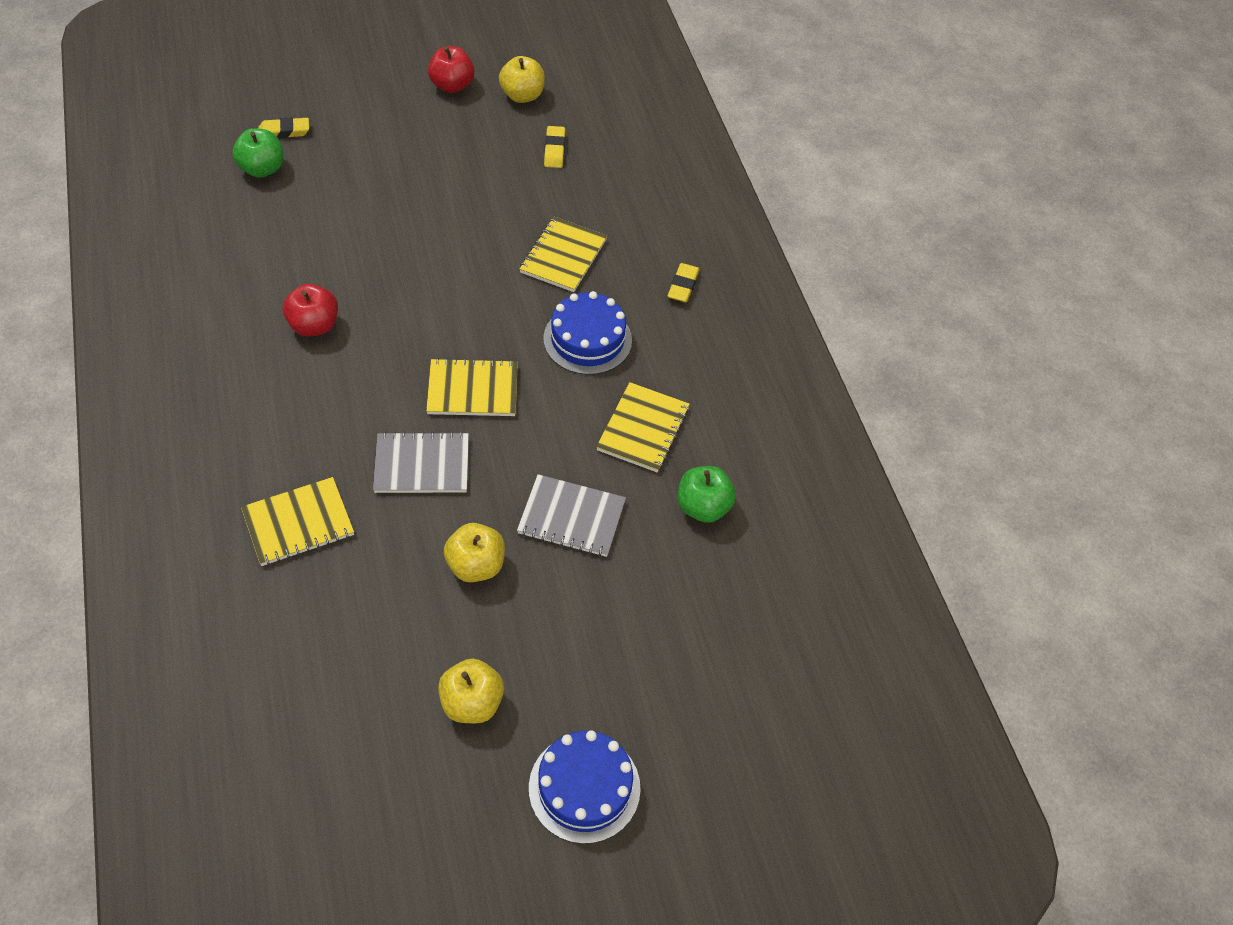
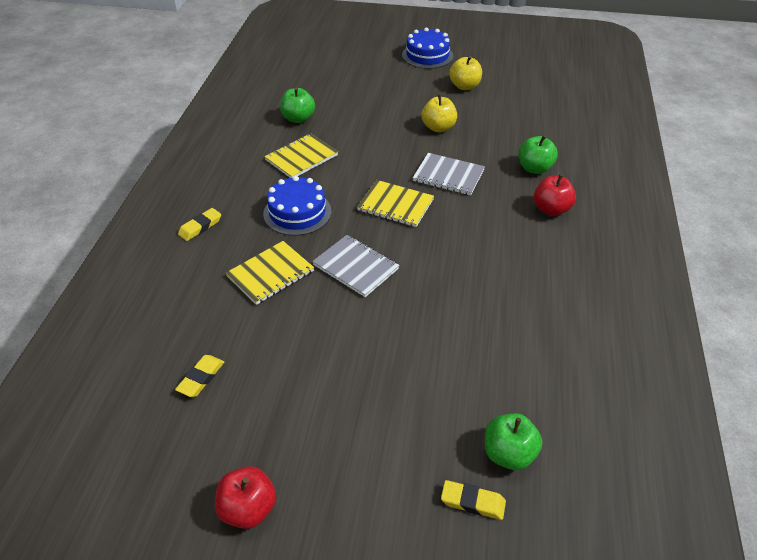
camera: 150 degrees left, 10 degrees down
yellow notebook [241,477,354,566] -> green apple [519,135,558,174]
red apple [283,284,338,336] -> red apple moved to [534,174,576,216]
yellow apple [499,56,545,103] -> none
grey notebook [517,474,626,557] -> grey notebook moved to [312,235,399,297]

